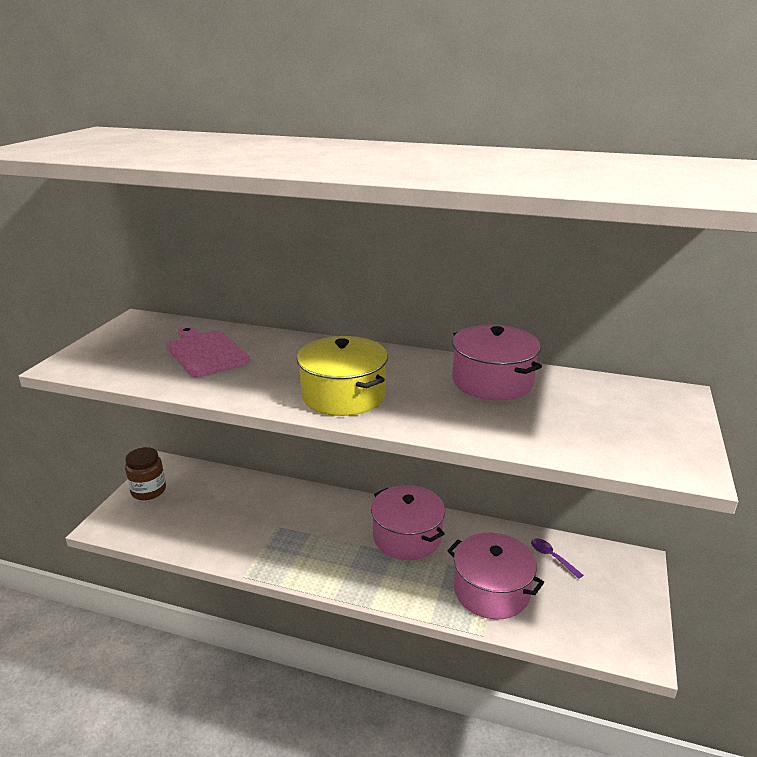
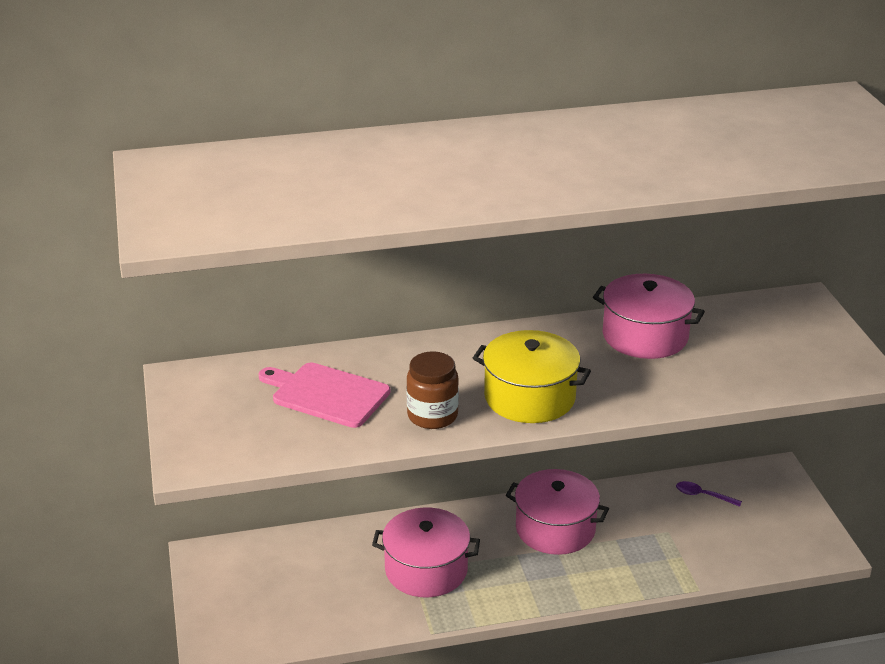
camera: 30 degrees left, 5 degrees up
brown jar [125,447,166,500] -> brown jar moved to [406,351,459,429]
pink pot [447,533,544,619] -> pink pot moved to [372,507,480,597]

